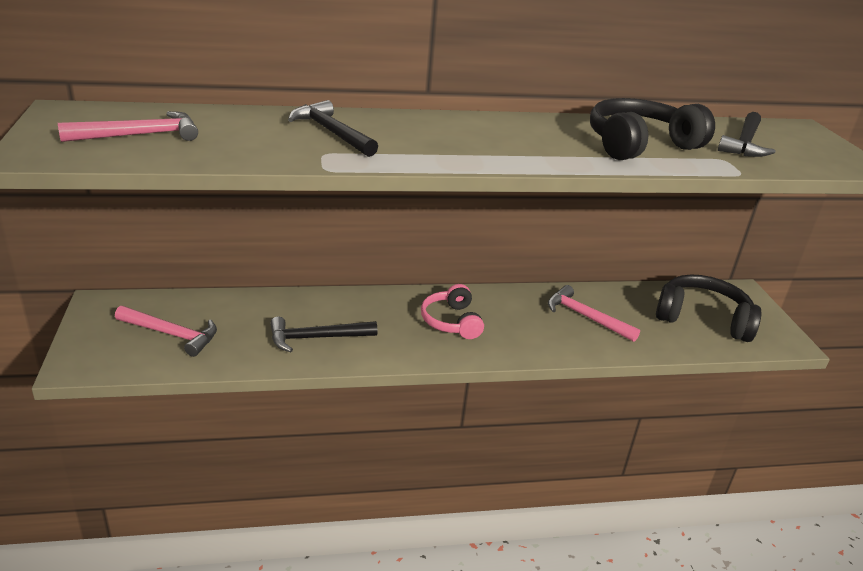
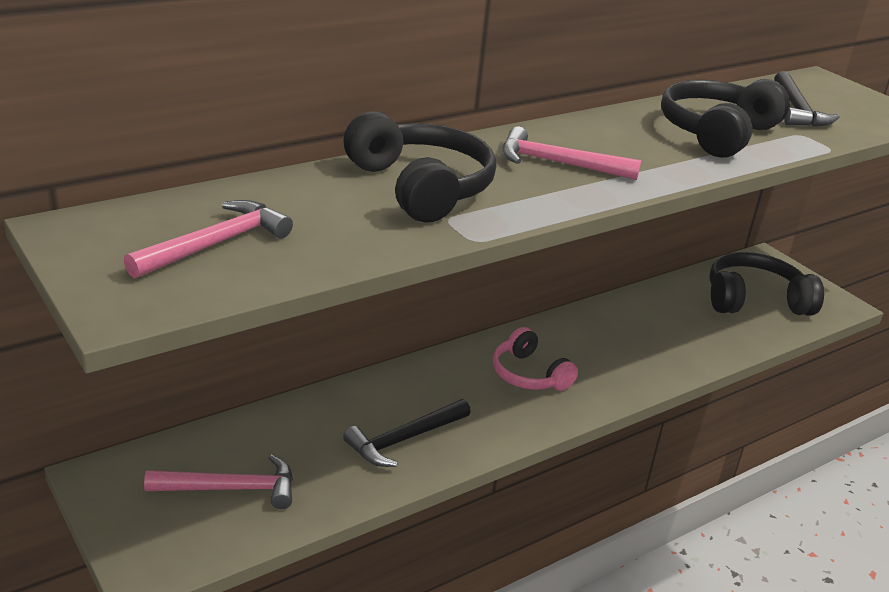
camera: 25 degrees left, 0 degrees up
black hammer [288,100,378,157] -> black headphones [343,111,496,223]
pink hammer [548,285,640,342] -> pink hammer moved to [502,126,641,180]

